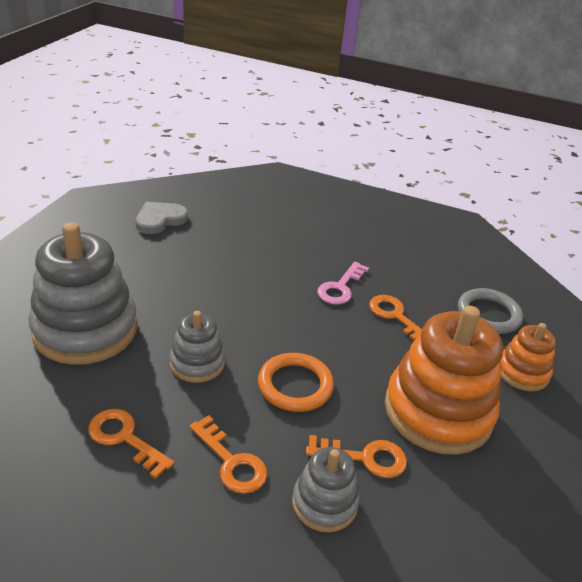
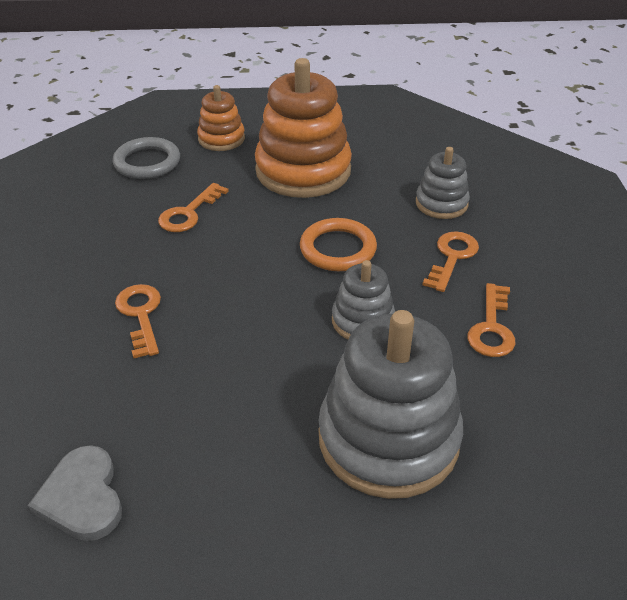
camera: 110 degrees left, 5 degrees up
grey heart [135,202,188,234] -> grey heart turned 45 degrees clockwise [28,445,122,541]
orange key [306,435,407,478] -> orange key moved to [115,284,161,358]
pink key [317,262,369,305] -> none

